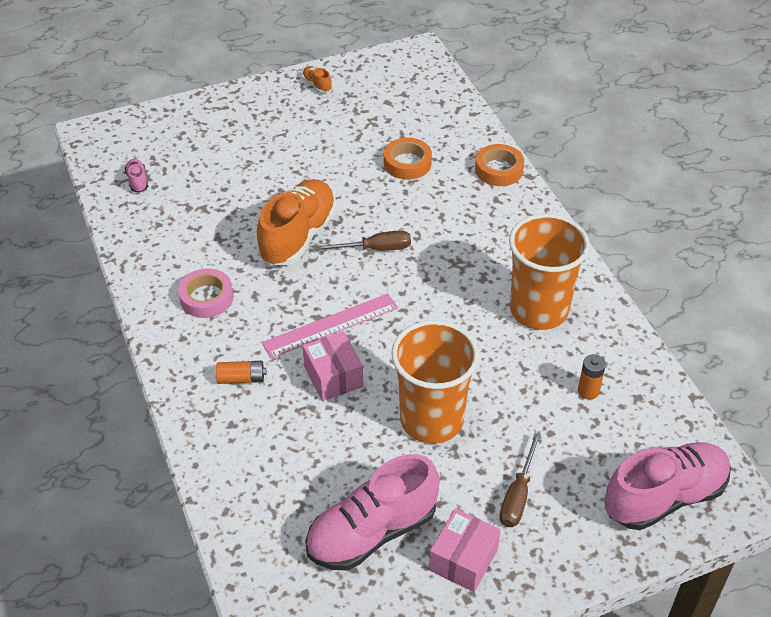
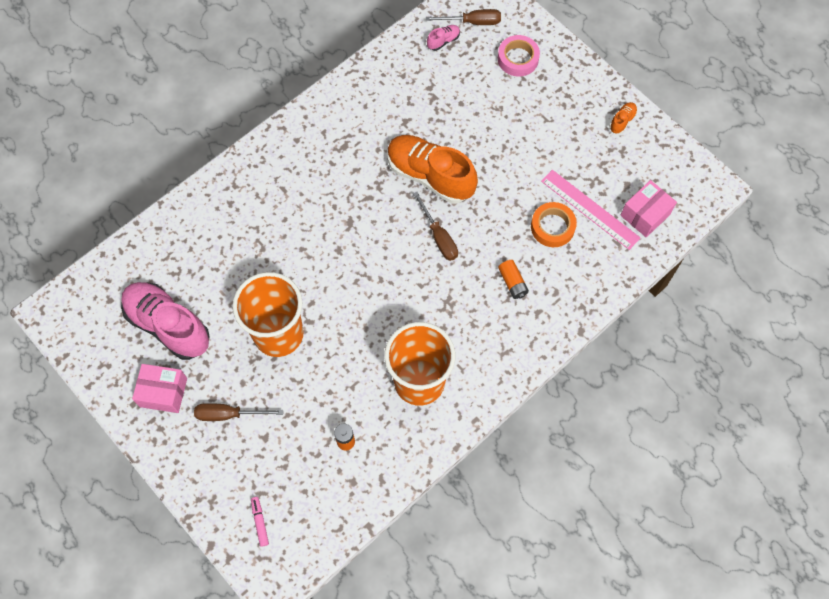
camera: 70 degrees right, 20 degrees up
pink tape [178,268,233,318] -> pink tape moved to [498,35,540,77]
orange battery [216,361,266,384] -> orange battery moved to [498,260,529,299]
orange shoe [257,179,336,265] -> orange shoe turned 150 degrees counterclockwise [388,135,478,203]
pink ruler [262,293,398,358] -> pink ruler moved to [541,170,641,250]
pink box [303,331,363,401] -> pink box moved to [620,180,677,237]
orange tape [475,144,524,186] -> none
pink shoe [605,442,731,530] -> pink marker [251,497,269,547]
none -> brown screwdriver [426,9,501,25]

